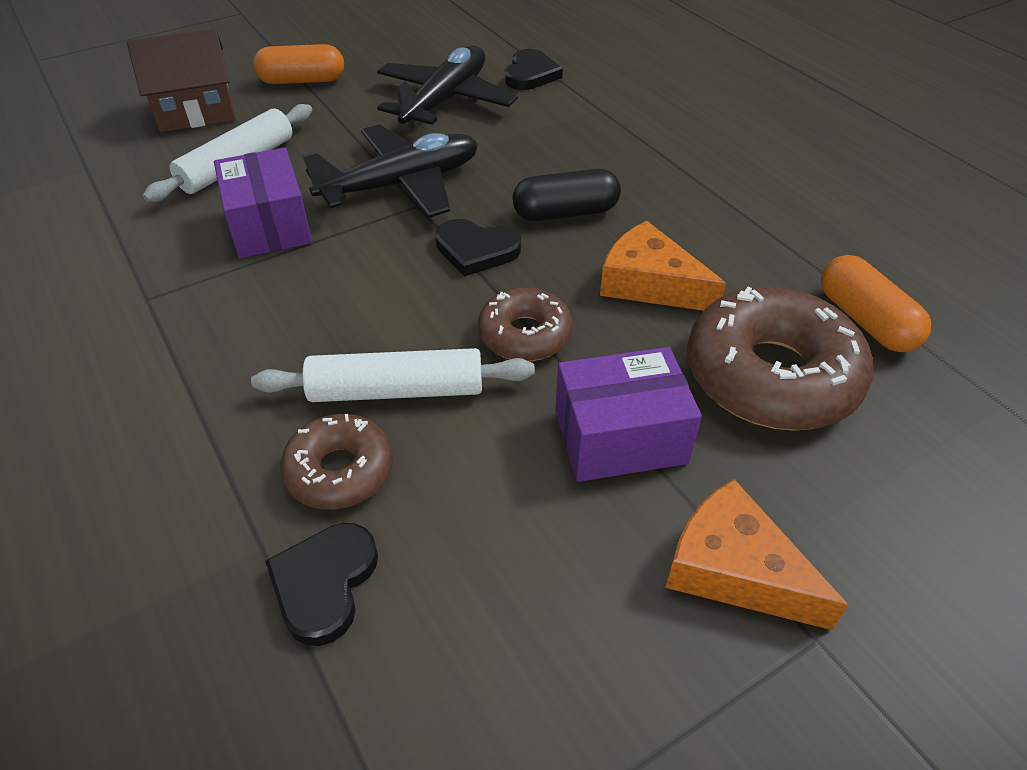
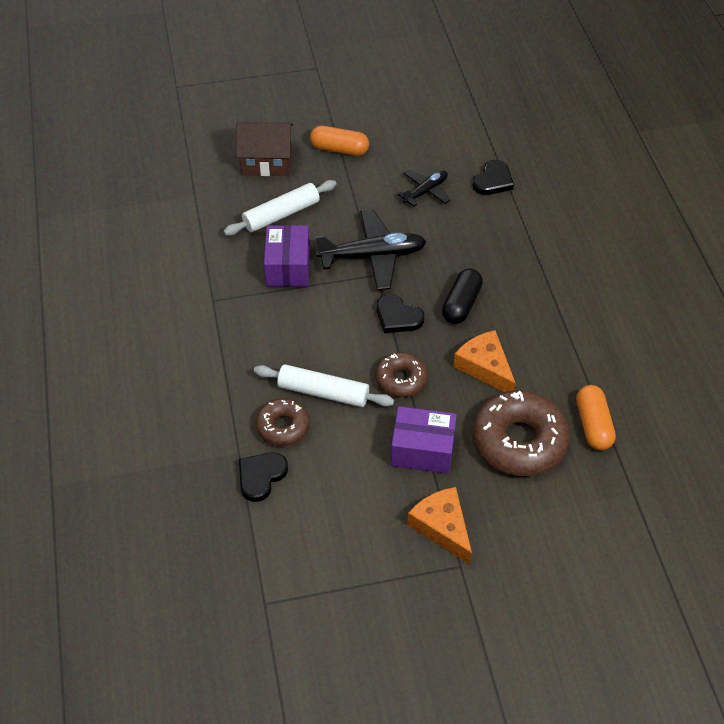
camera: 20 degrees right, 5 degrees up
black plane [377,46,518,129] -> black plane [397,170,451,206], size x0.58
black capsule [512,169,621,221] -> black capsule turned 75 degrees counterclockwise [442,269,483,324]

